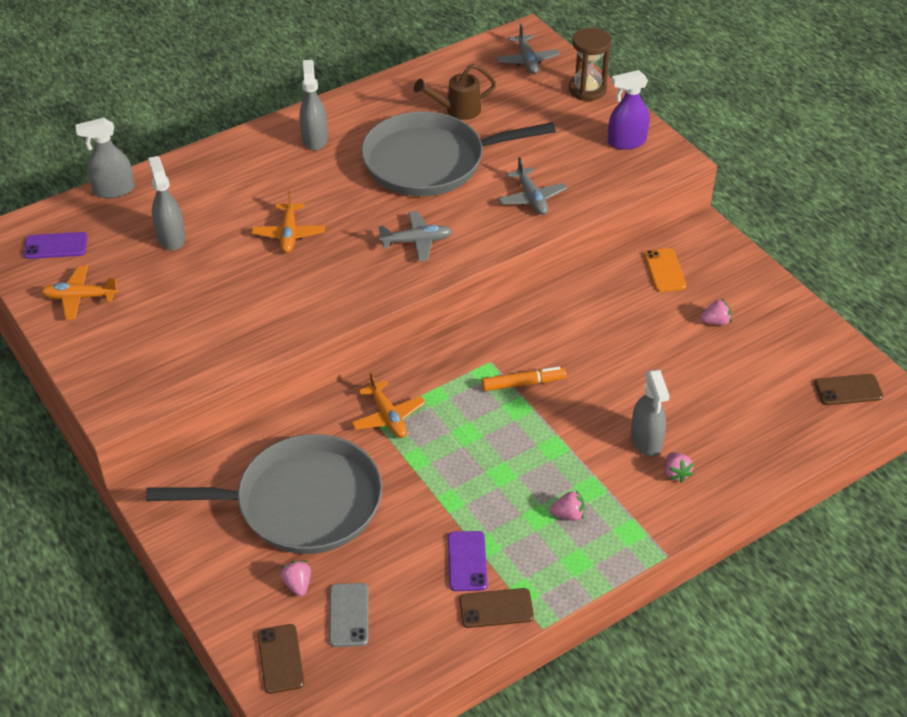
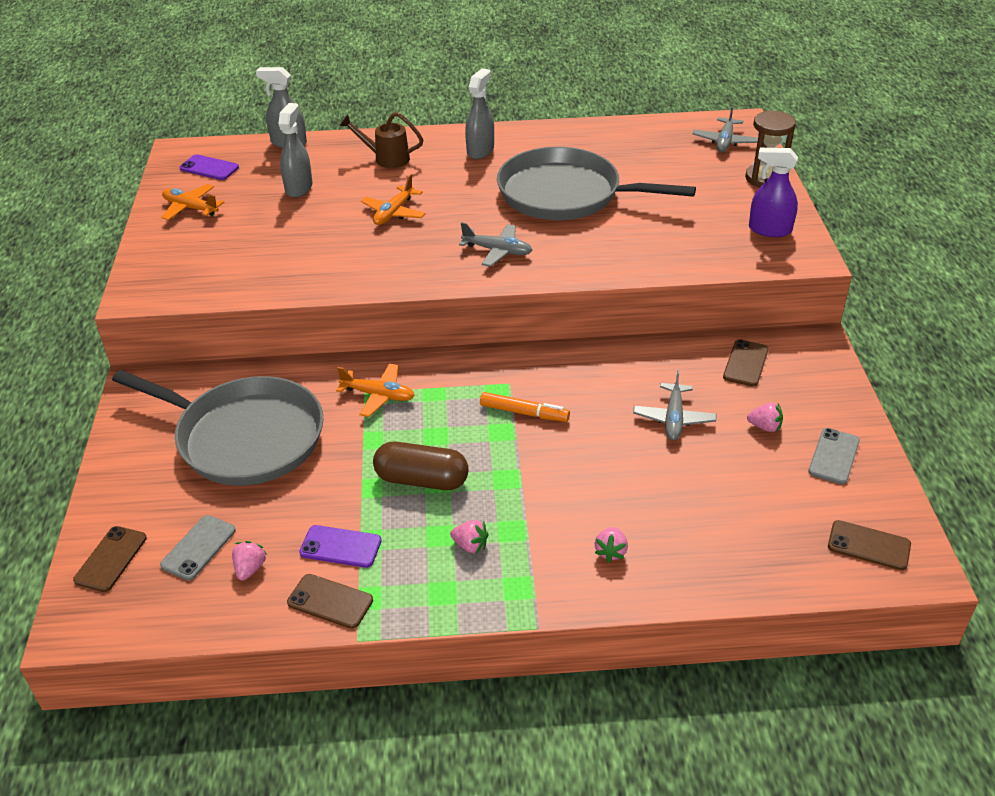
camera: 30 degrees right, 5 degrees down
pink strawberry [281,560,311,596] -> pink strawberry moved to [232,541,267,581]
orange plane [351,372,425,438] -> orange plane turned 75 degrees counterclockwise [336,364,415,417]
brown watering can [414,64,496,120] -> brown watering can moved to [339,112,424,168]
purple phone [448,531,488,591] -> purple phone turned 75 degrees clockwise [299,525,381,568]
grey plane [498,157,567,215] -> grey plane moved to [633,370,716,440]
grey spray bottle [631,370,670,456] -> none
orange phone [644,248,686,292] -> brown phone [723,339,769,387]
none -> brown capsule [373,442,469,490]
none -> grey phone [808,428,860,484]

